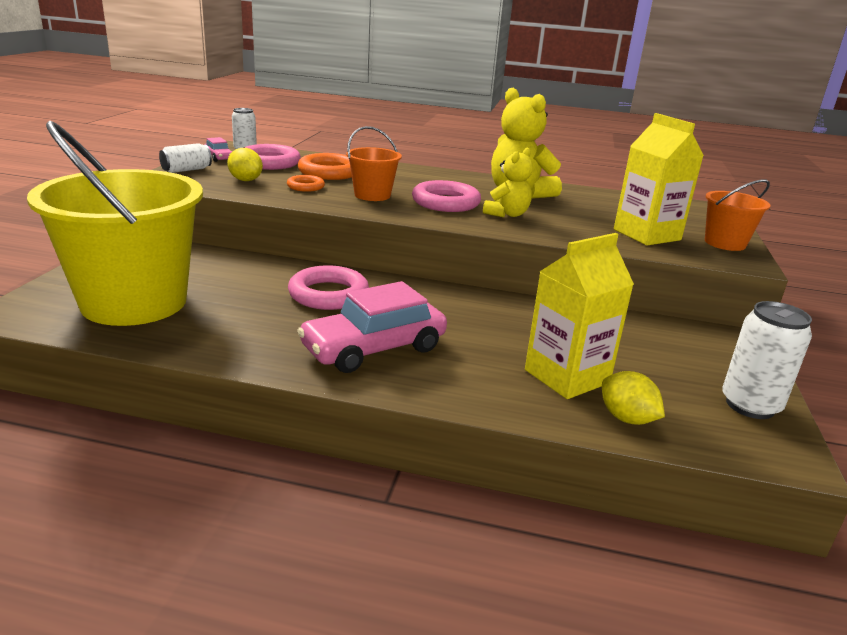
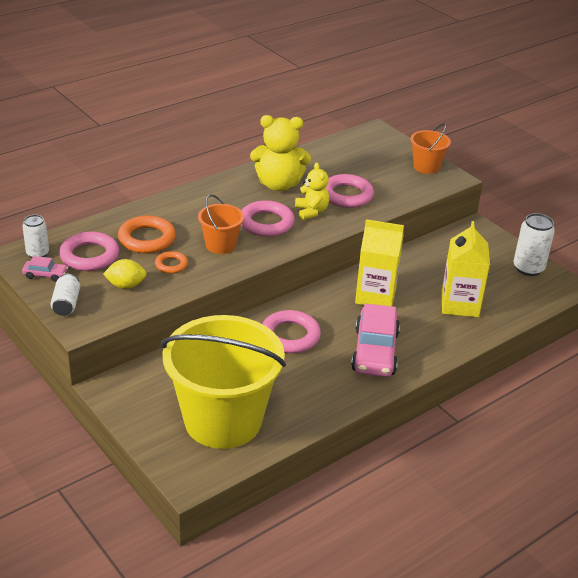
camera: 50 degrees left, 10 degrees up
yellow lemon [602,371,665,425] -> none
yellow carton [614,113,704,246] -> yellow carton moved to [355,219,404,306]
none -> pink ring [326,174,374,208]

